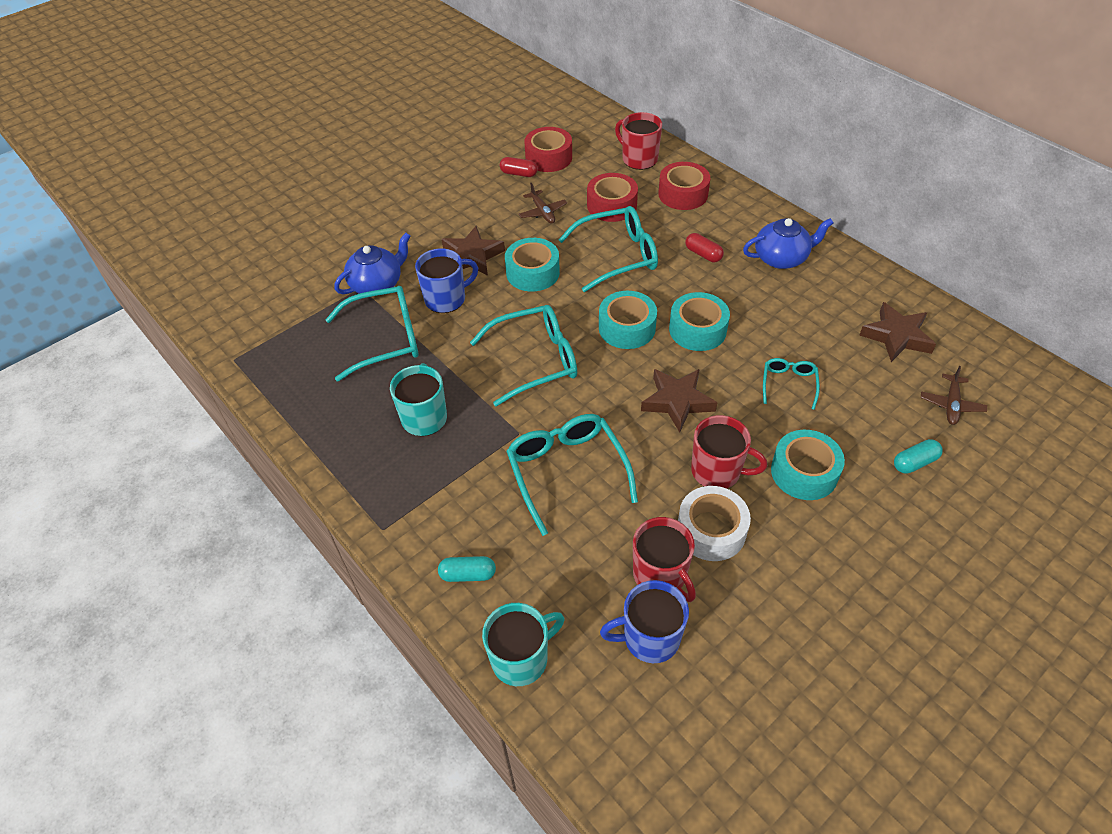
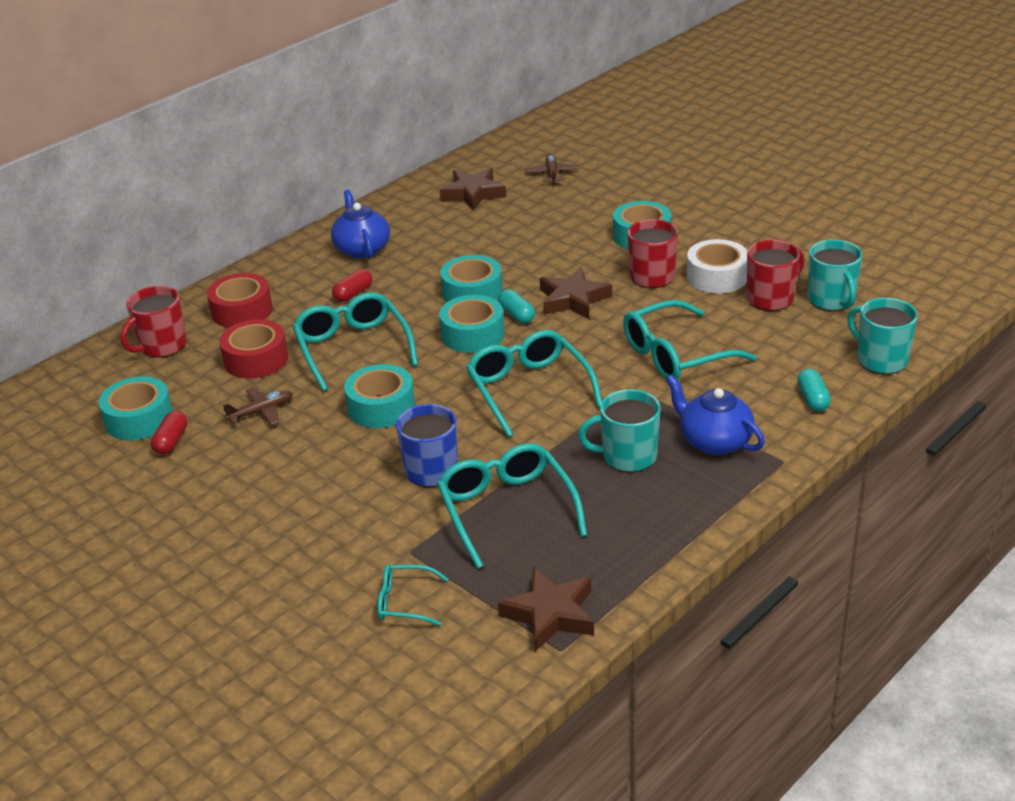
camera: 95 degrees left, 15 degrees down
blue teapot [334,233,411,294] -> blue teapot moved to [666,375,765,455]
brown star [442,226,505,276] -> brown star moved to [498,567,594,652]
red tape [524,127,572,172] -> turquoise tape [99,376,173,440]
blue mug [600,580,689,663] -> turquoise mug [807,240,863,311]
turquoise glasses [763,358,820,410] -> turquoise glasses moved to [377,565,448,626]
turquoise capsule [894,439,943,474] -> turquoise capsule moved to [498,289,535,323]
brown plane [921,366,987,425] -> brown plane turned 105 degrees counterclockwise [525,154,579,184]

